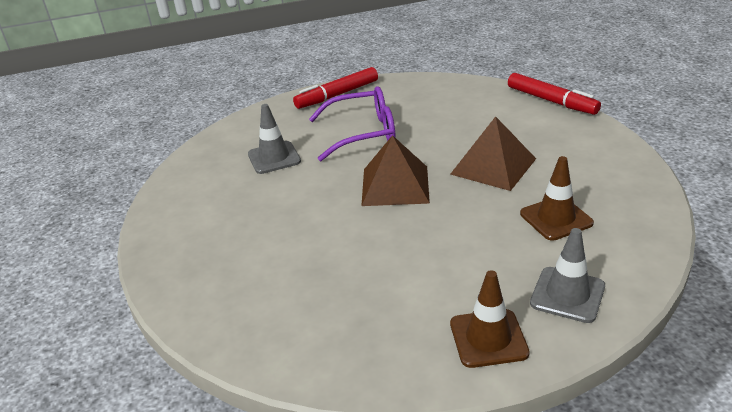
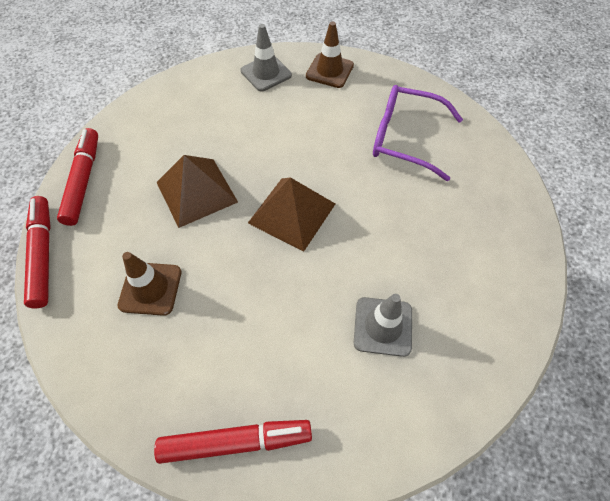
camera: 155 degrees left, 25 degrees up
purple glasses [309,86,396,161] -> purple glasses moved to [373,85,463,181]
brown traffic cone [520,156,594,241] -> brown traffic cone moved to [118,252,181,316]
none -> red marker [57,128,98,226]

